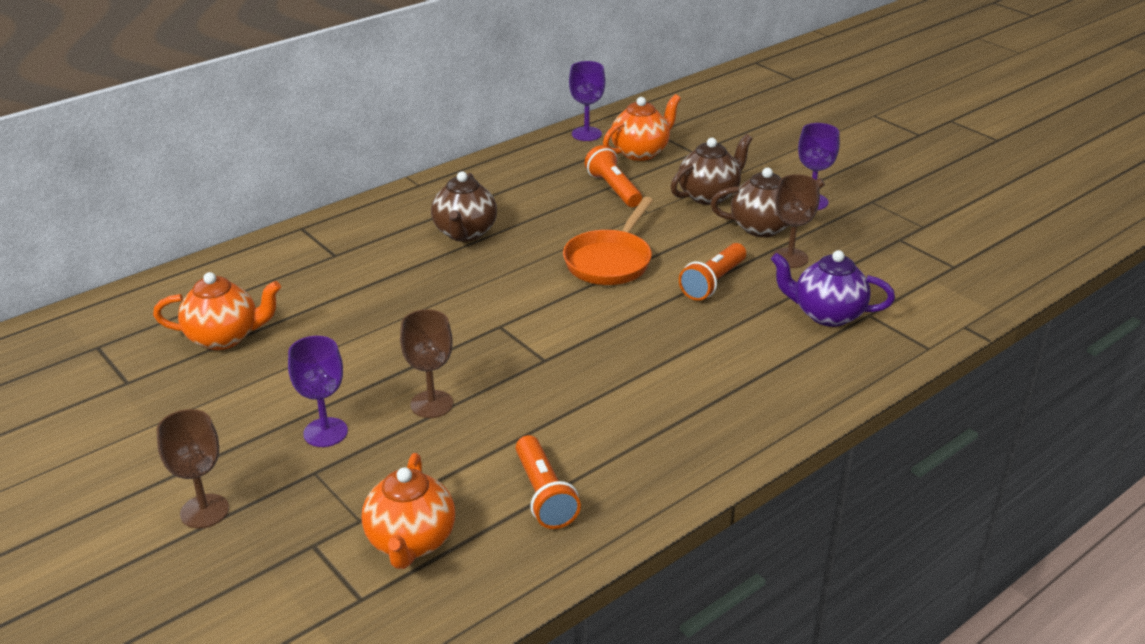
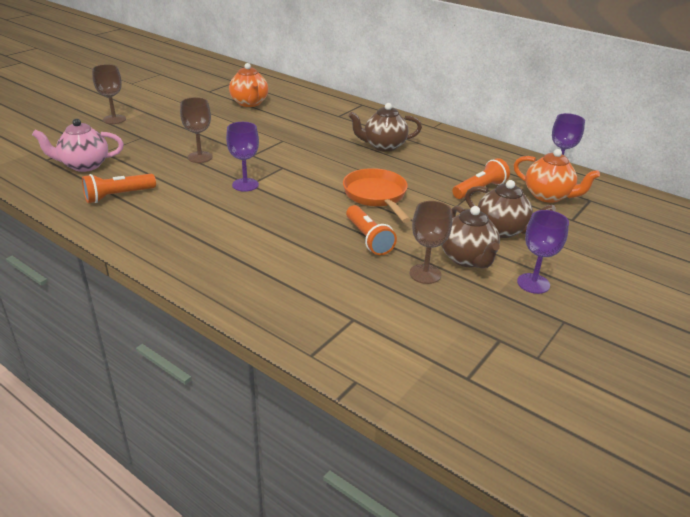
camera: 75 degrees right, 0 degrees up
purple goblet [288,336,348,447] -> purple goblet moved to [226,122,259,192]
orange teapot [362,453,455,569] -> pink teapot [32,119,124,172]
orange pan [563,197,653,285] -> orange pan turned 60 degrees clockwise [343,168,411,223]
orange flashlight [679,243,746,301] -> orange flashlight turned 135 degrees counterclockwise [346,205,397,255]
purple teapot [771,250,895,327] -> none

